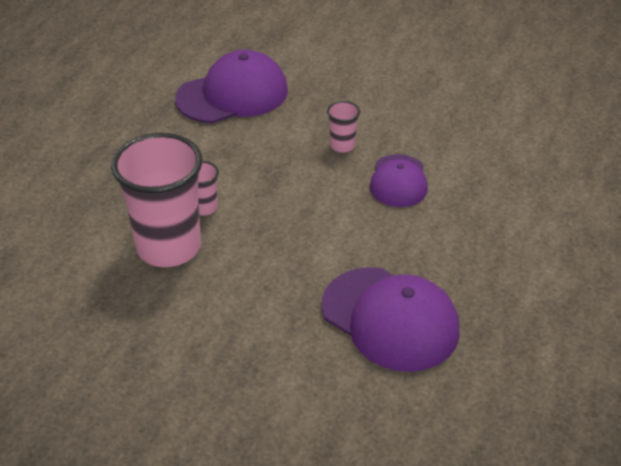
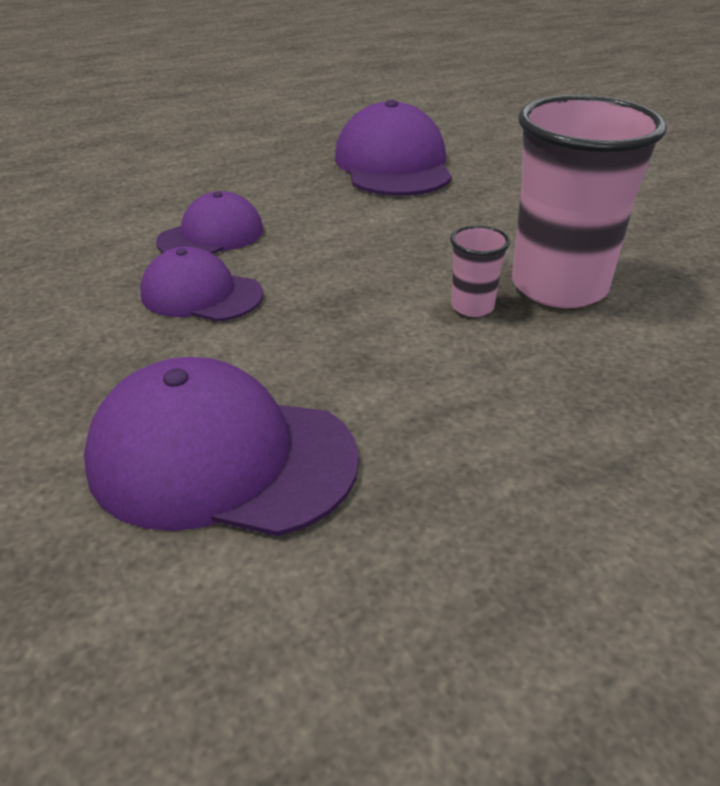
camera: 140 degrees left, 5 degrees down
pink cup [327,101,360,153] -> purple cap [140,246,263,322]

